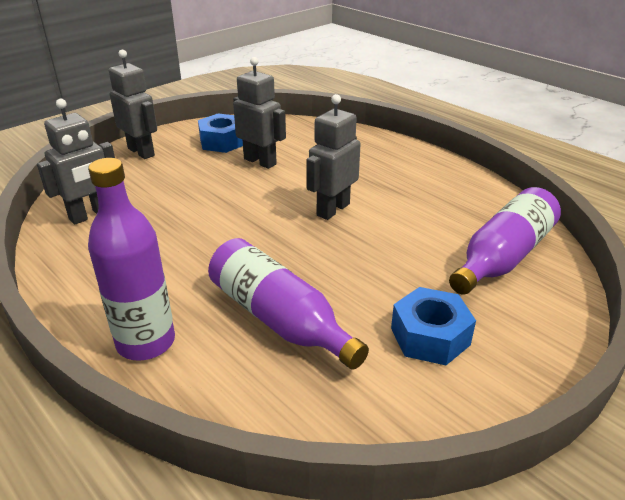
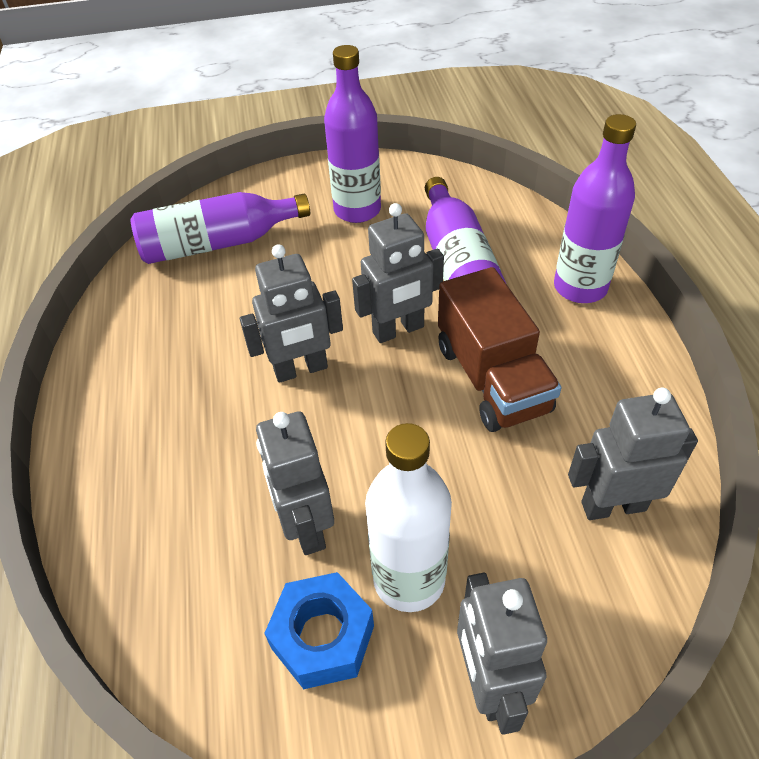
camera: 145 degrees left, 15 degrees up
blue nut [391,287,476,365] -> purple bottle [324,45,381,223]
none -> grey robot [352,203,444,343]
none -> white bottle [365,423,452,612]
none -> brown truck [438,267,561,432]

